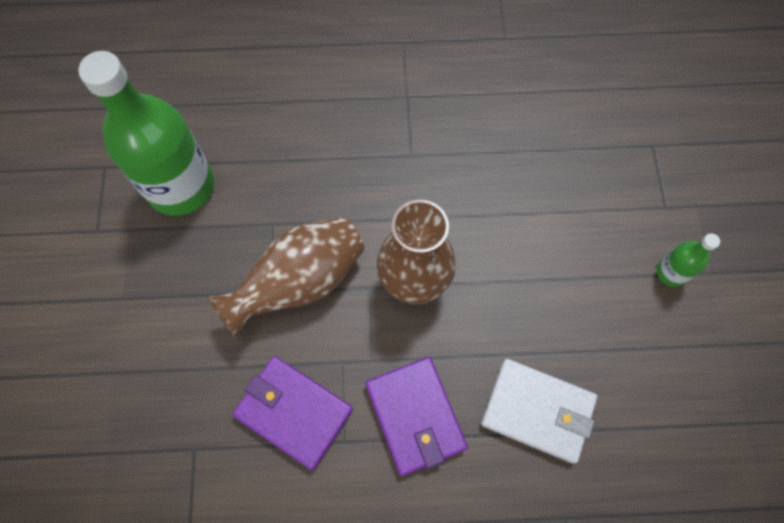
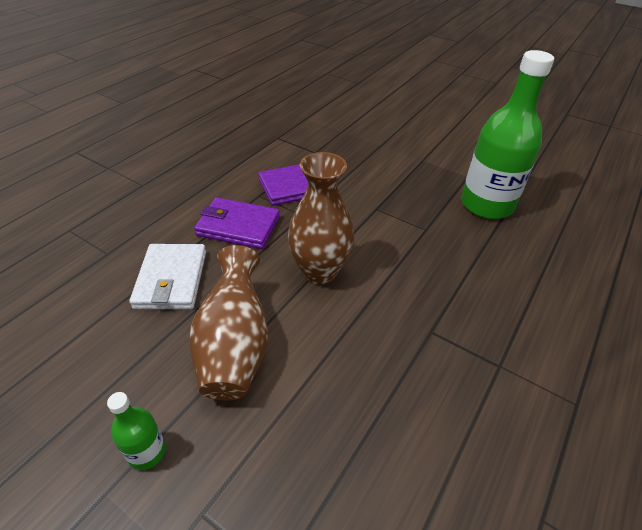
camera: 125 degrees right, 25 degrees down
brown vase [208,217,364,338] -> brown vase moved to [189,245,269,401]
white wallet [481,359,597,464] -> white wallet turned 60 degrees counterclockwise [130,244,206,309]

